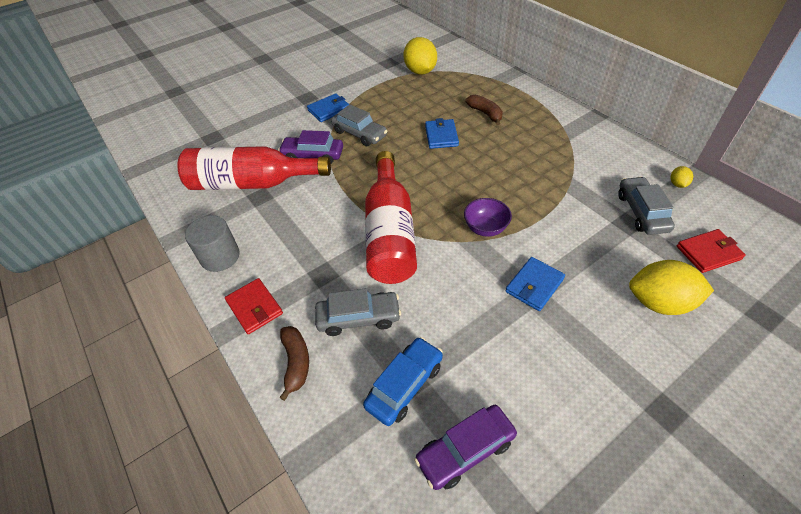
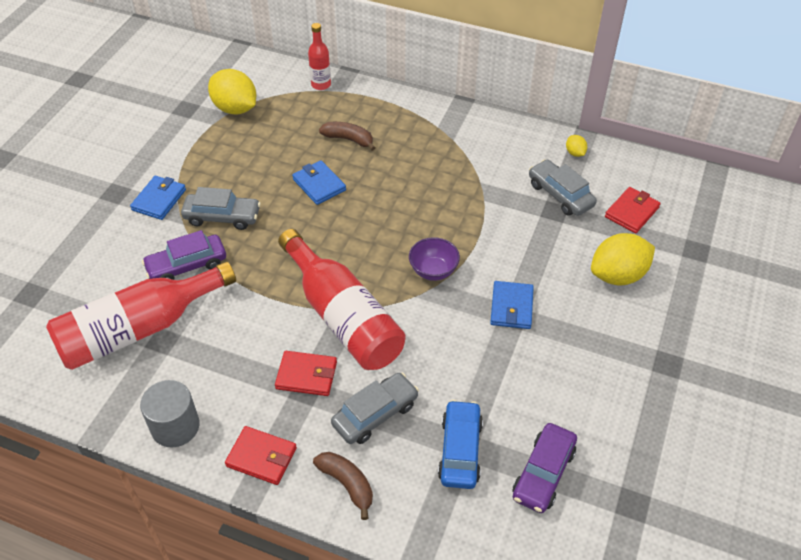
camera: 35 degrees left, 0 degrees up
none -> red wallet [275,351,337,396]
none -> red bottle [308,23,331,90]

